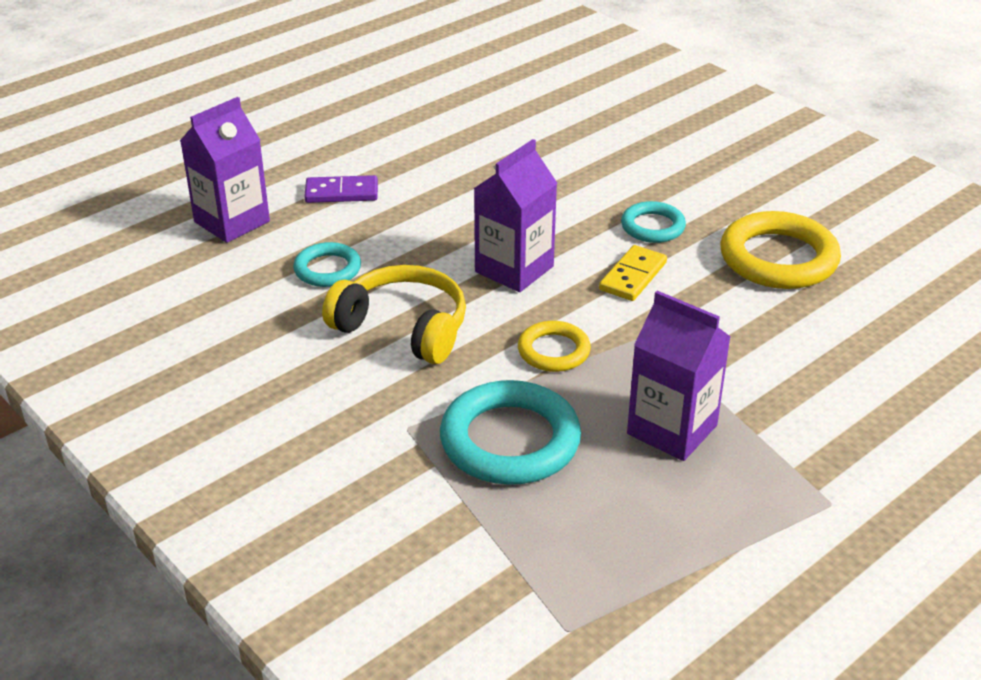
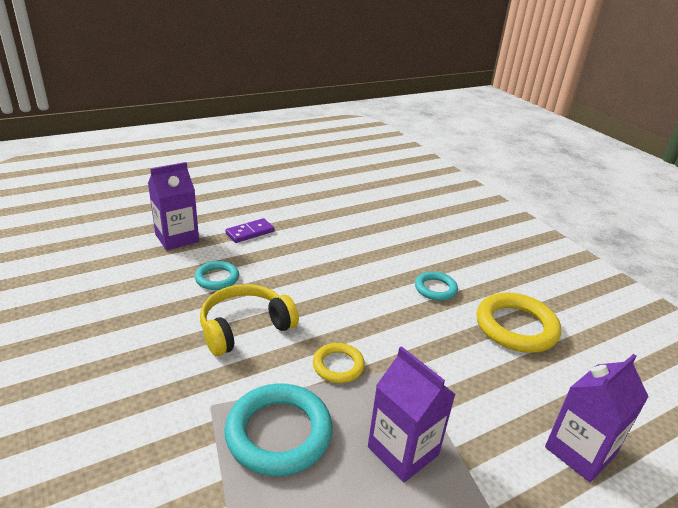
camera: 10 degrees right, 5 degrees down
purple domino [304,175,378,203] -> purple domino turned 45 degrees counterclockwise [225,218,274,243]
yellow headphones [322,265,466,364] -> yellow headphones turned 75 degrees counterclockwise [200,284,299,356]
purple carton [474,139,557,292] -> purple carton moved to [545,354,648,482]
yellow domino [599,245,667,301] -> none

